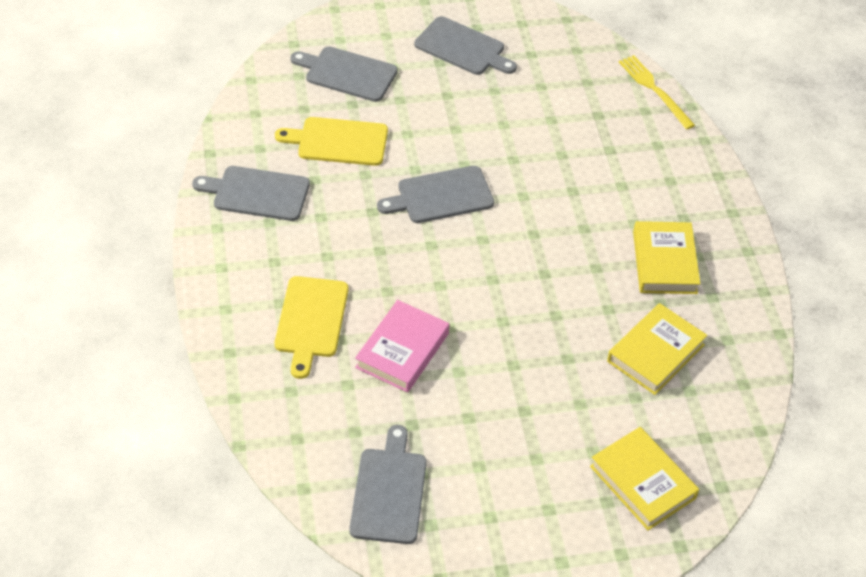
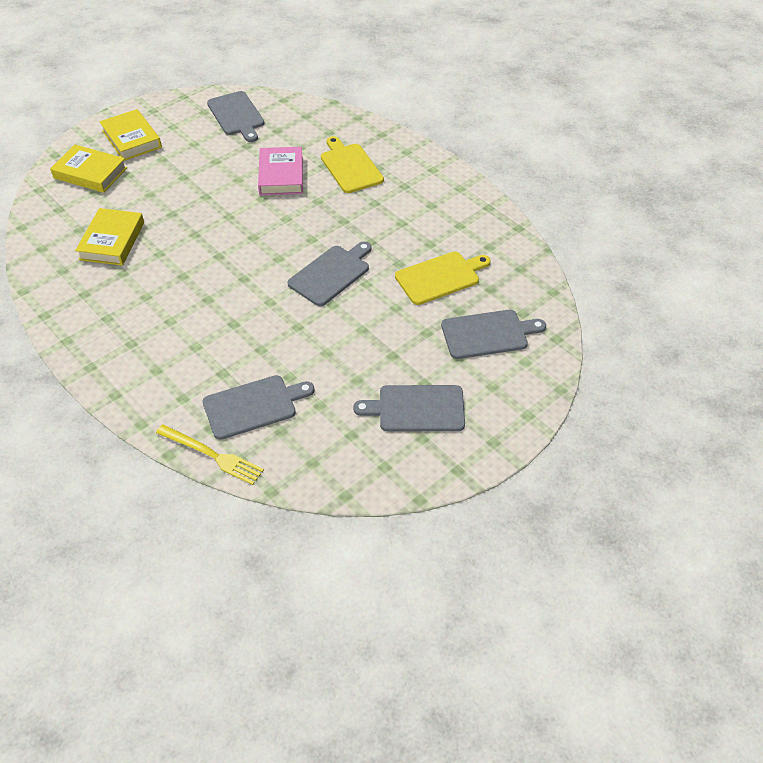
camera: 150 degrees right, 0 degrees up
grey cutting board [192,166,310,221] -> grey cutting board moved to [203,375,315,440]
yellow book [633,221,700,294] -> yellow book moved to [100,109,162,161]

